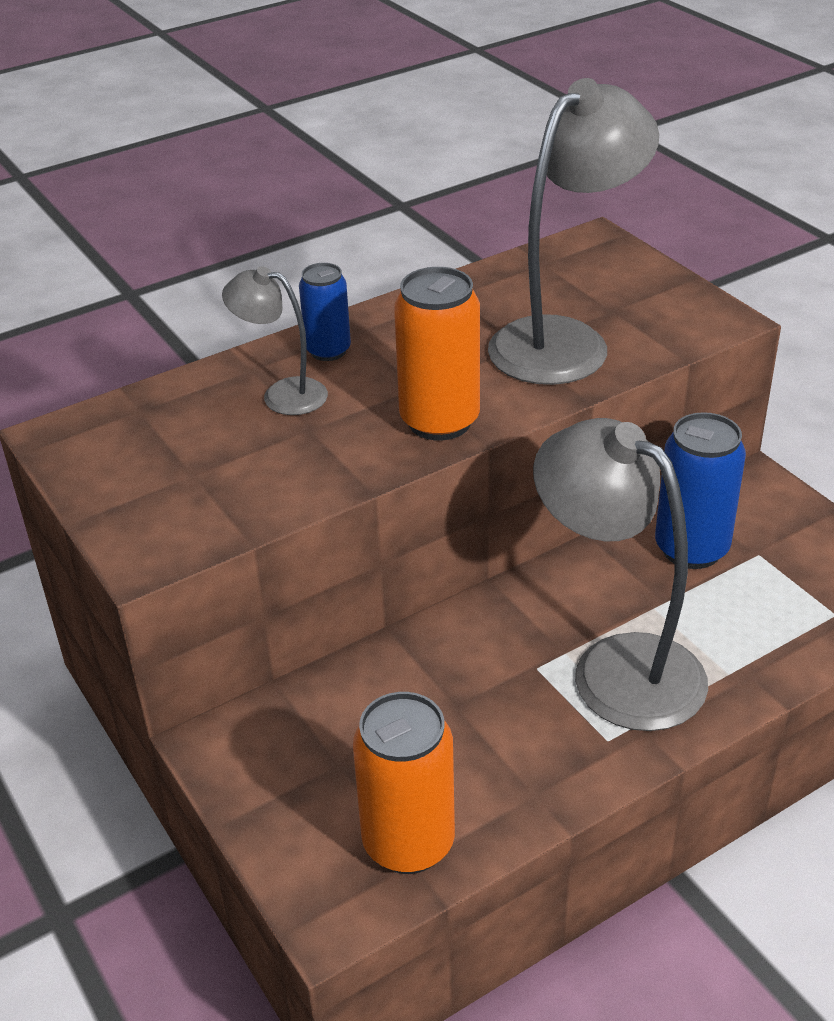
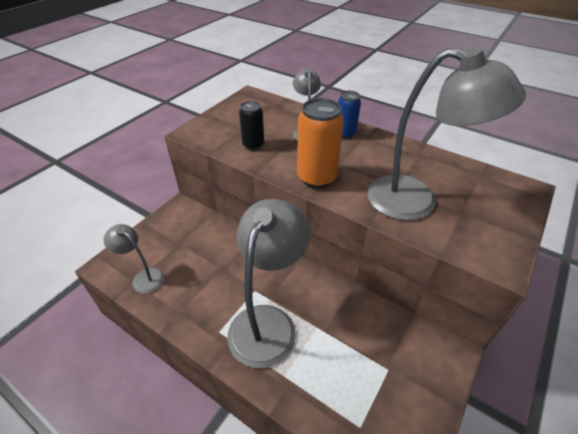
camera: 65 degrees right, 5 degrees up
orange can [353,692,455,874] -> grey lamp [104,224,165,294]
blue can [655,412,746,569] -> none
none -> black can [239,101,264,150]

